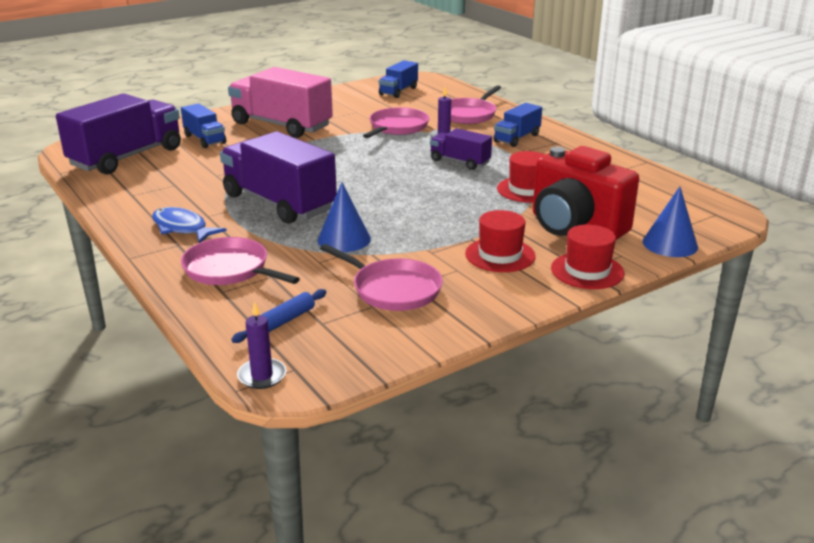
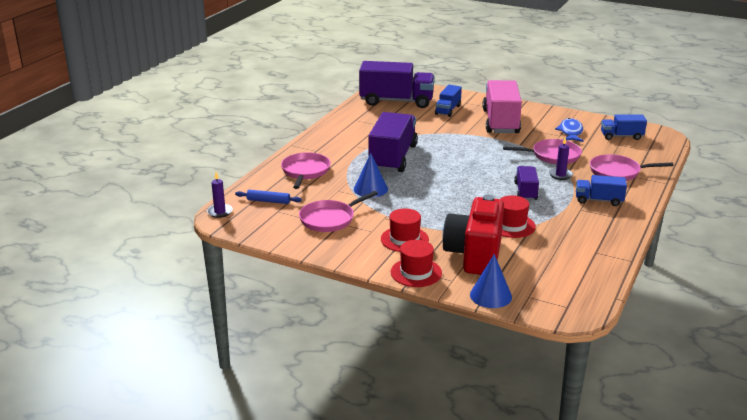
camera: 60 degrees right, 0 degrees up
blue fish [152,207,227,243] -> blue fish moved to [555,118,584,142]
pink pan [320,244,443,311] -> pink pan turned 45 degrees clockwise [299,191,378,232]

